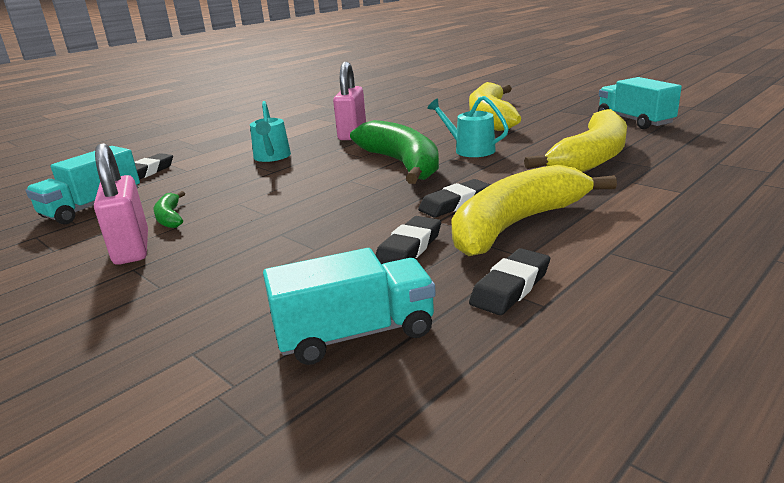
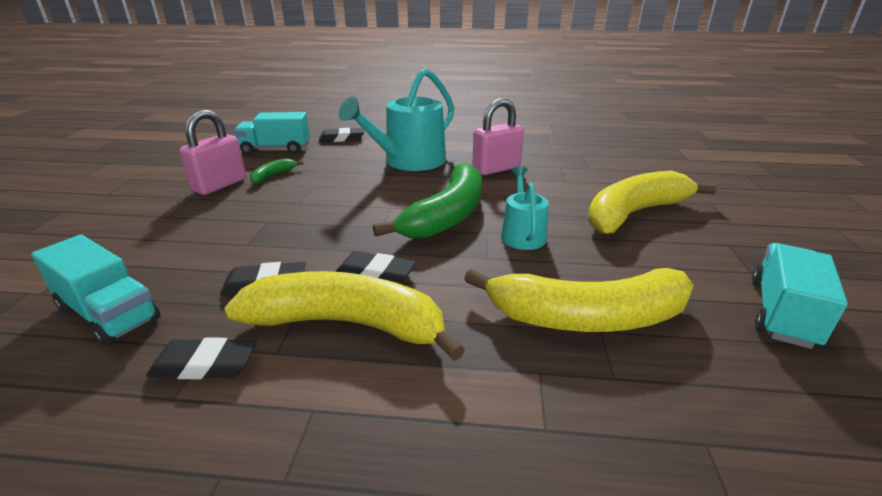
camera: 50 degrees right, 5 degrees up
turquoise watering can [250,101,291,162] -> turquoise watering can [339,68,454,171], size x1.85

